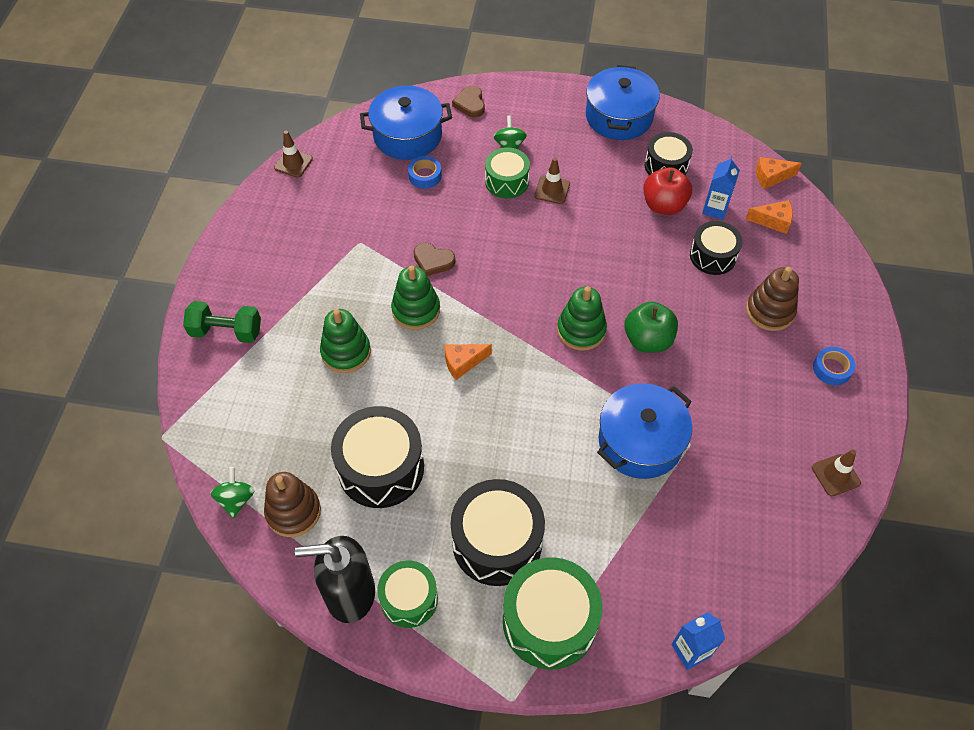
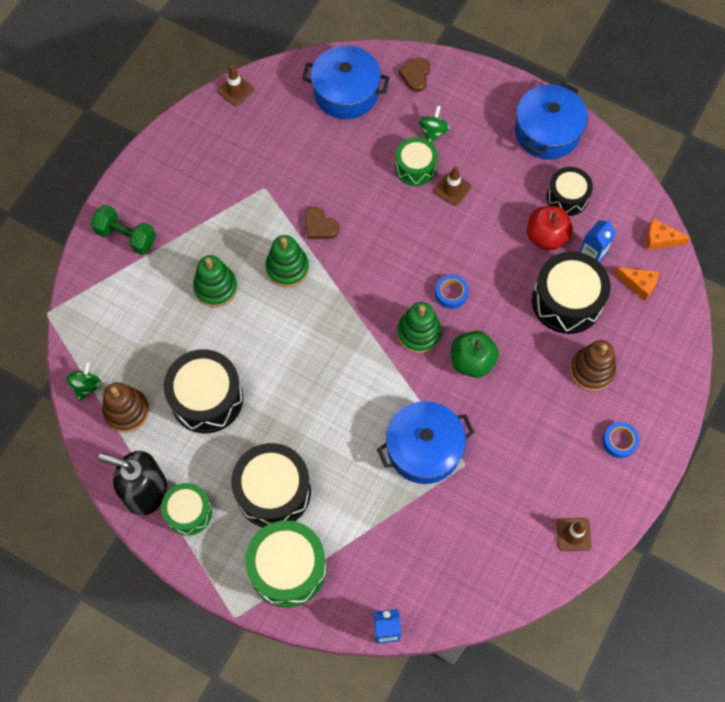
camera: 20 degrees right, 10 degrees up
blue tape [408,156,442,189] -> blue tape moved to [435,274,469,309]
orange cheese [444,344,492,380] -> none
black drum [690,221,743,275] -> black drum [532,251,610,334], size x1.62

